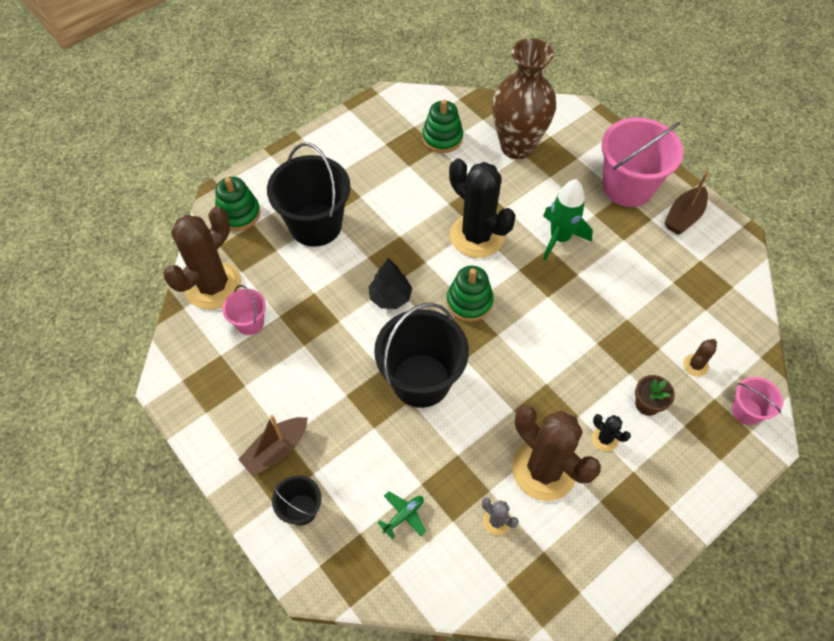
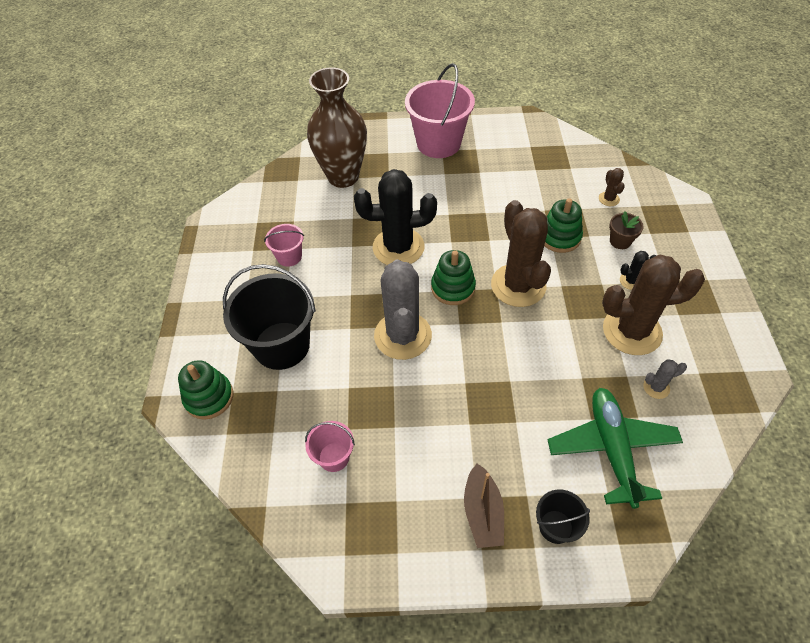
camera: 50 degrees left, 5 degrees down
brown cactus [163,207,242,310] -> brown cactus moved to [491,200,551,307]
black tree [369,258,412,309] -> grey cactus [374,259,432,360]
black bucket [374,303,469,408] -> none
green plane [378,491,426,540] -> green plane [548,388,683,509], size x2.40
green stacking toy [422,100,463,153] -> green stacking toy moved to [544,198,583,253]
green rocket [543,179,593,261] -> none
brown boat [664,170,709,235] -> none
pink bucket [732,377,783,425] -> pink bucket moved to [264,224,304,267]

